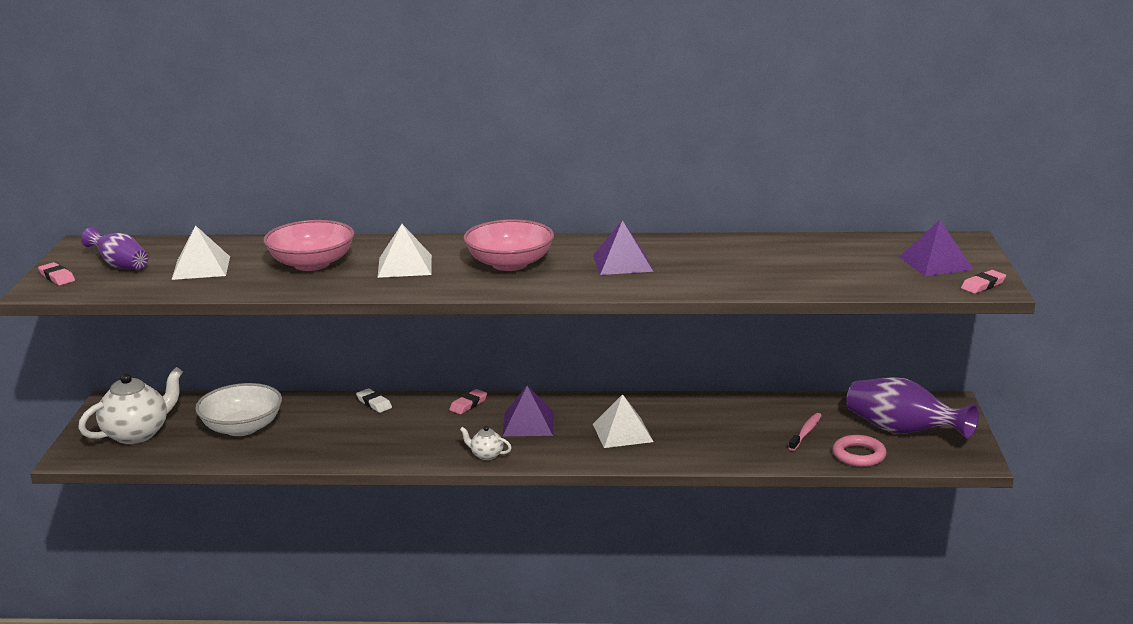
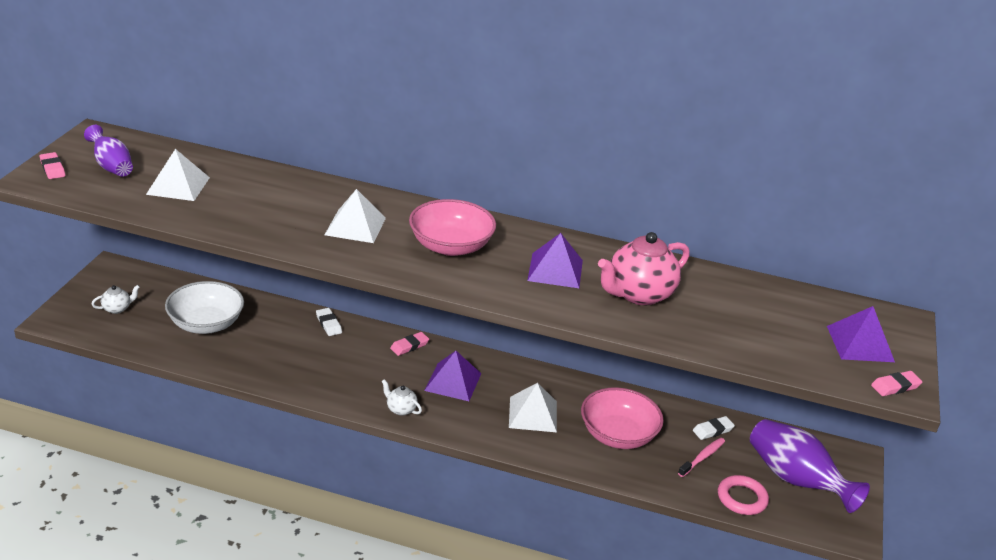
camera: 10 degrees right, 10 degrees up
white teapot [78,367,183,444] -> white teapot [92,285,140,314], size x0.47
pink bowl [264,220,354,271] -> pink bowl moved to [581,387,664,449]
none -> pink teapot [598,232,690,305]
none -> white eraser [693,416,735,440]

